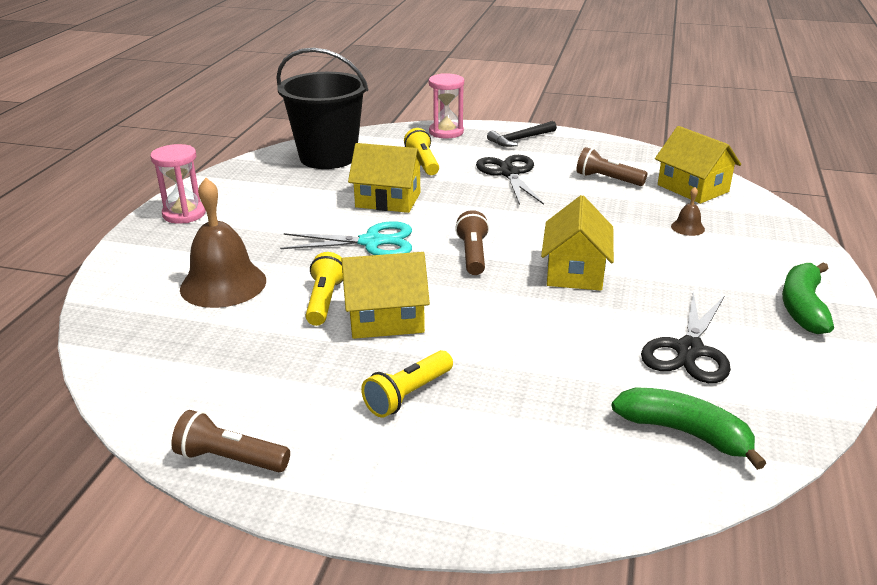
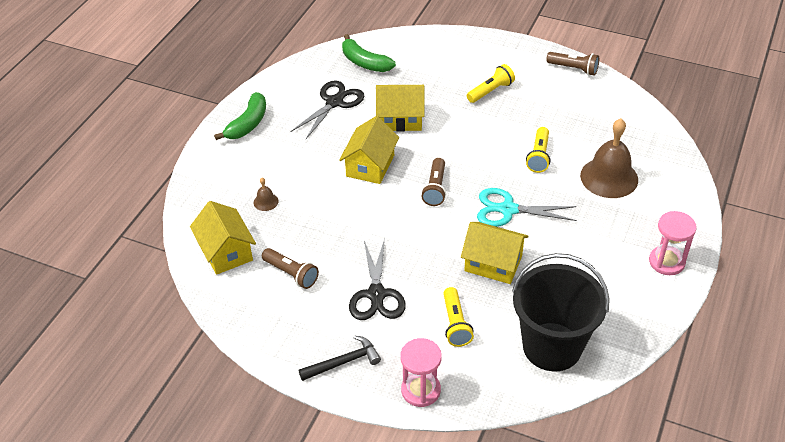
camera: 170 degrees left, 15 degrees up
yellow house [341,252,430,339] -> yellow house moved to [376,85,425,131]

